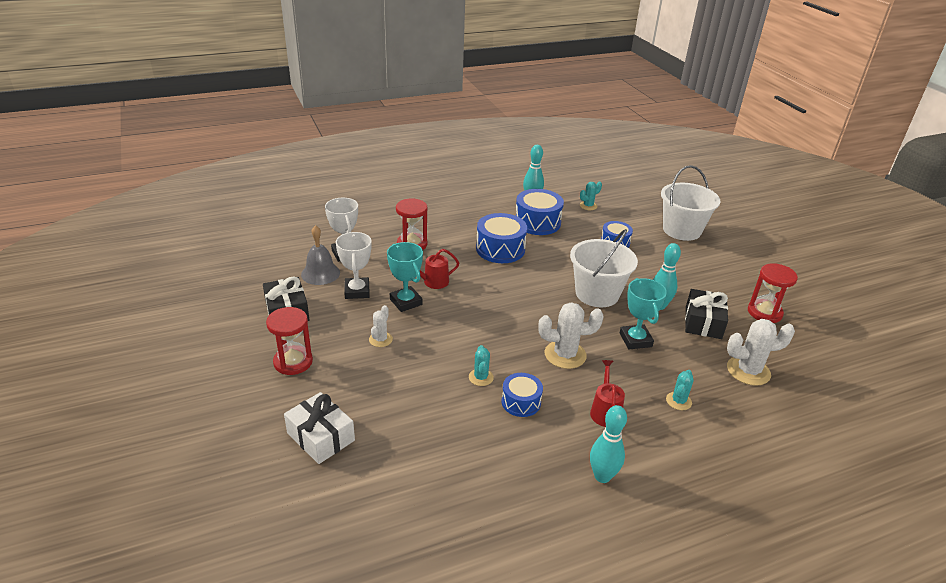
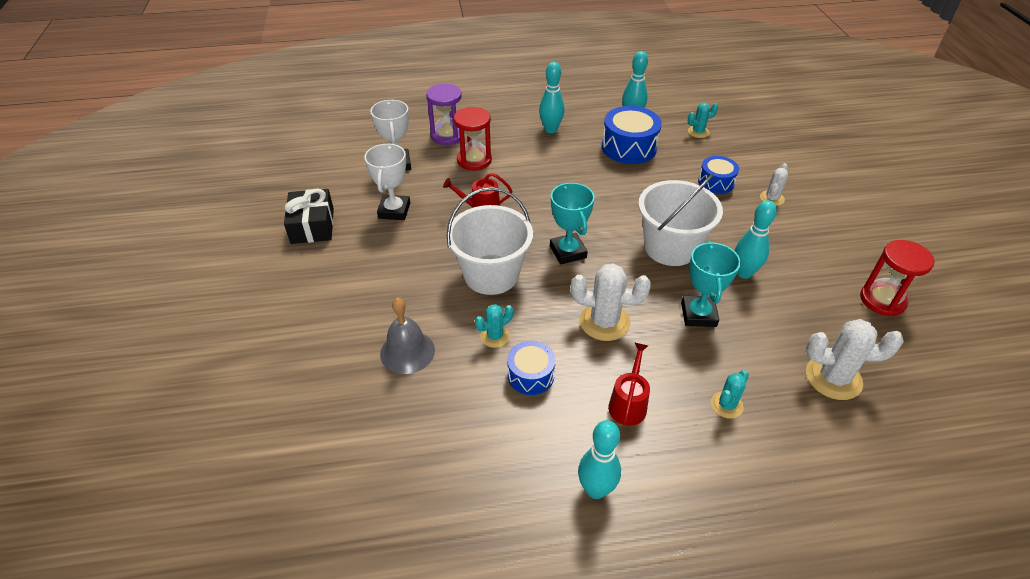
camera: 15 degrees right, 10 degrees up
red hourglass [266,307,313,375] -> none
white gift [284,392,355,464] -> none
grey bell [301,225,340,285] -> grey bell moved to [380,298,435,374]
white cactus [369,305,393,347] -> white cactus moved to [760,163,788,206]
turquoise trophy [387,242,423,312] -> turquoise trophy moved to [550,183,595,265]
turquoise cactus [469,345,494,386] -> turquoise cactus turned 45 degrees clockwise [475,304,513,348]
blue drum [476,213,527,263] -> none
white bucket [661,165,720,241] -> white bucket moved to [446,187,533,295]
black gift [685,289,728,339] -> none
none -> purple hourglass [426,84,462,145]
none -> turquoise bowling pin [539,62,565,133]

